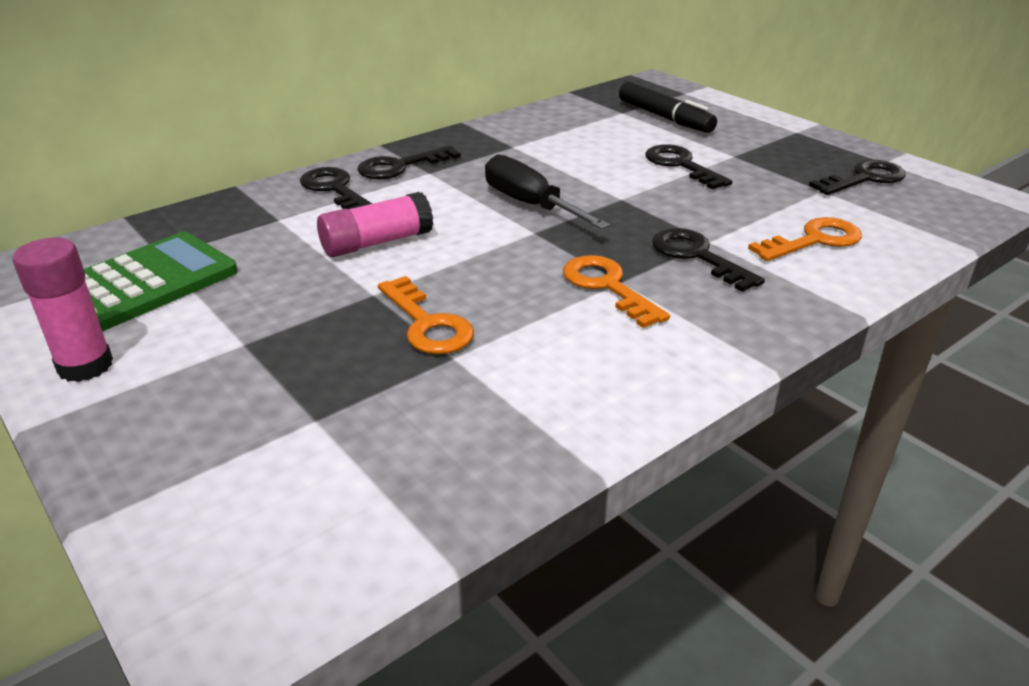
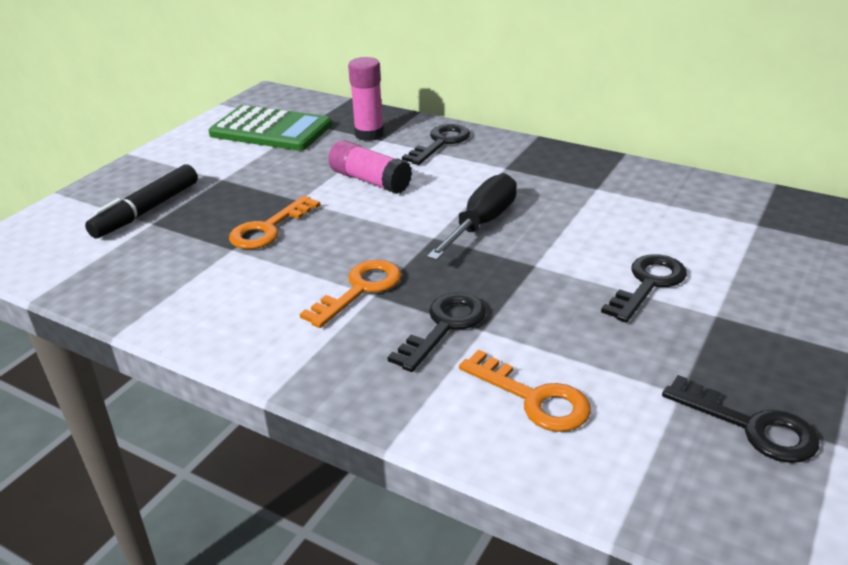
camera: 70 degrees right, 0 degrees up
pink glue stick [13,237,113,382] -> pink glue stick moved to [348,57,384,141]
black key [358,146,461,180] -> none
black marker [619,82,717,133] -> black marker moved to [85,164,198,238]

